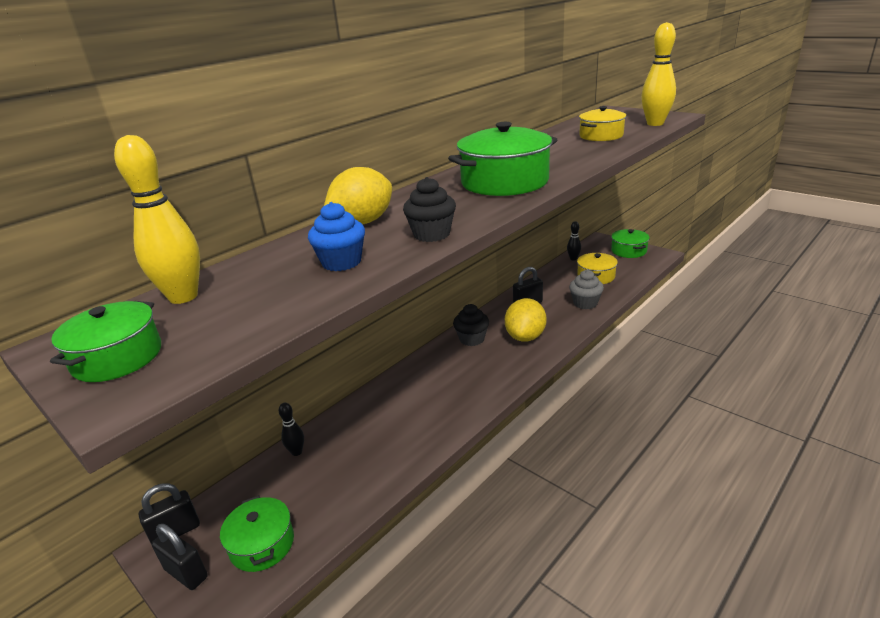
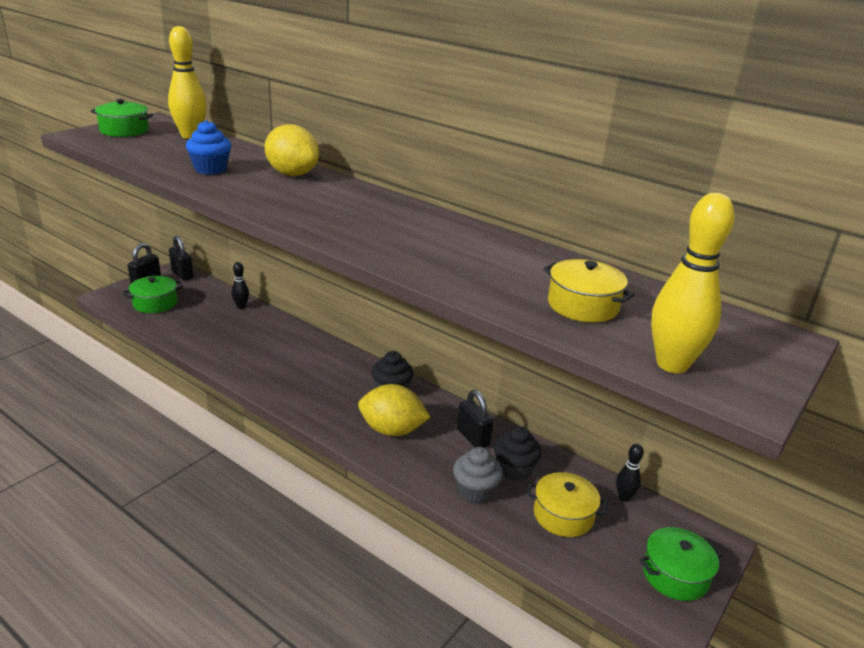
camera: 80 degrees right, 0 degrees up
black cupcake [403,177,456,242] -> black cupcake moved to [494,426,541,481]
green pot [448,122,558,196] -> none

